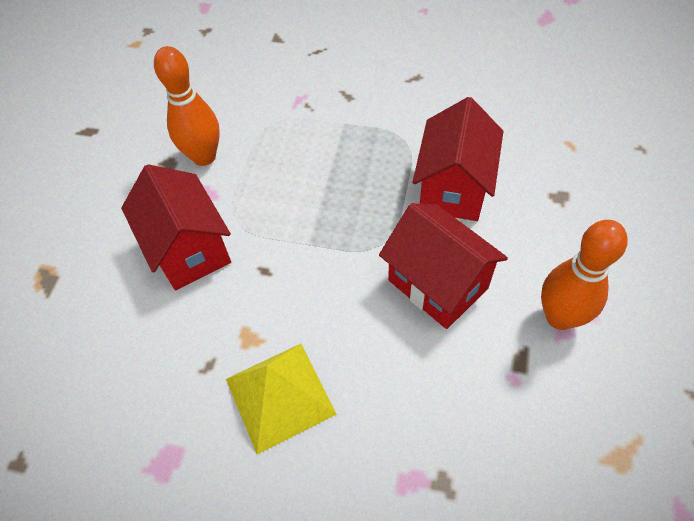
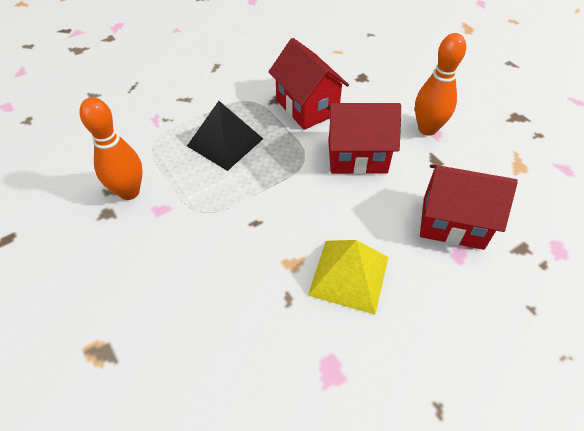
camera: 50 degrees left, 5 degrees down
red house [121,164,231,290] -> red house moved to [420,164,518,250]
none -> black pyramid [187,101,263,171]

